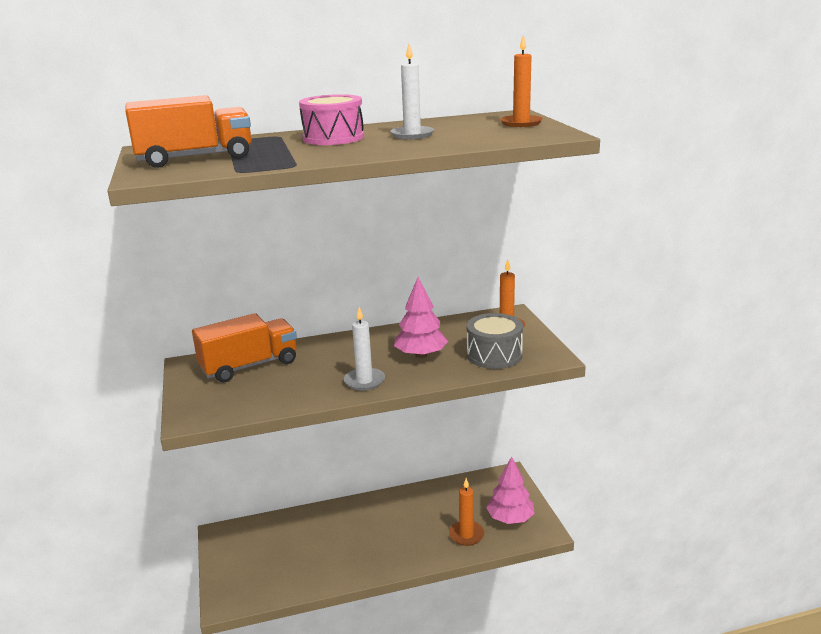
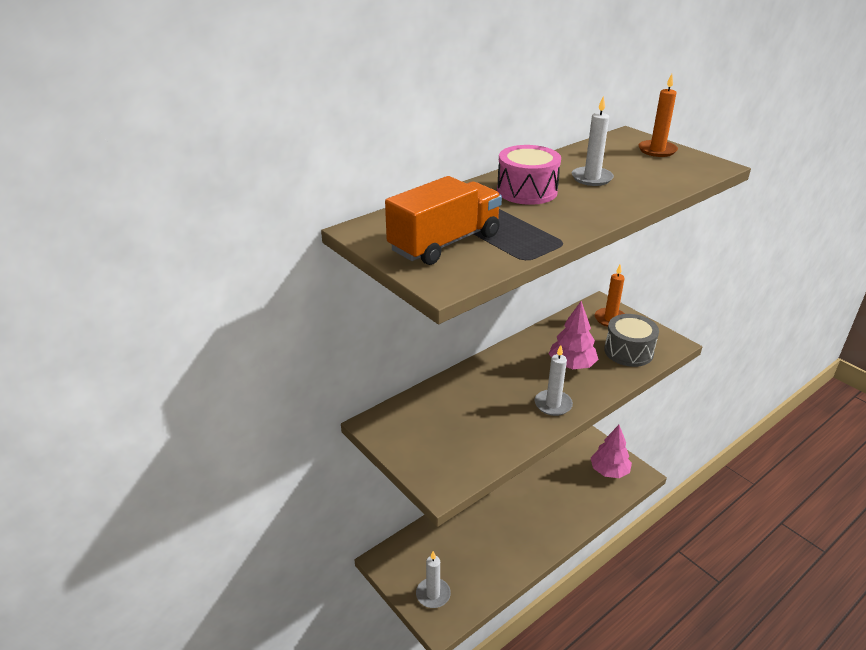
camera: 25 degrees left, 10 degrees up
orange truck [192,313,297,382] -> none
orange candle [449,478,485,546] -> none
none -> white candle [416,551,451,608]

